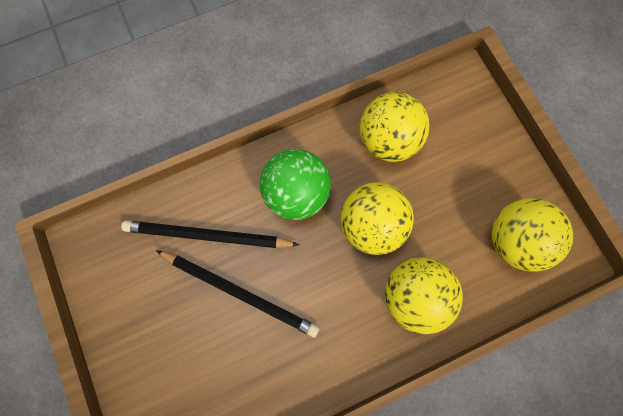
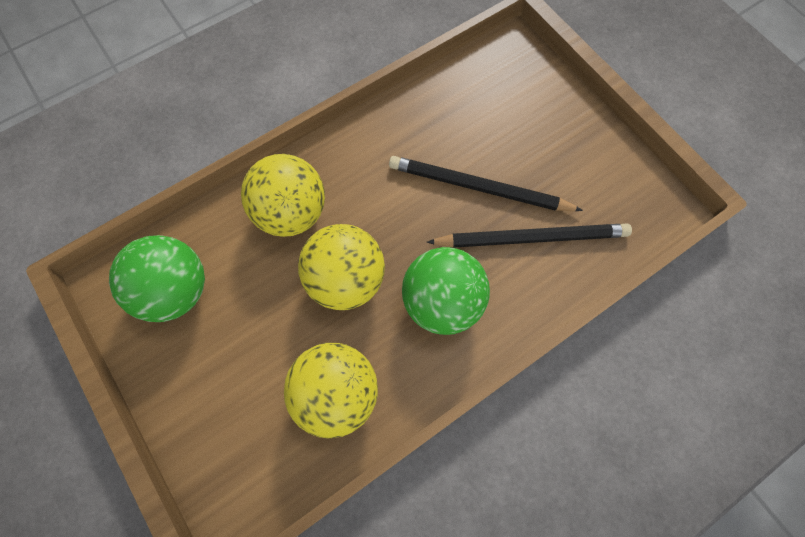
camera: 170 degrees right, 5 degrees down
yellow ball [491,198,573,272] -> green ball [109,235,205,322]

